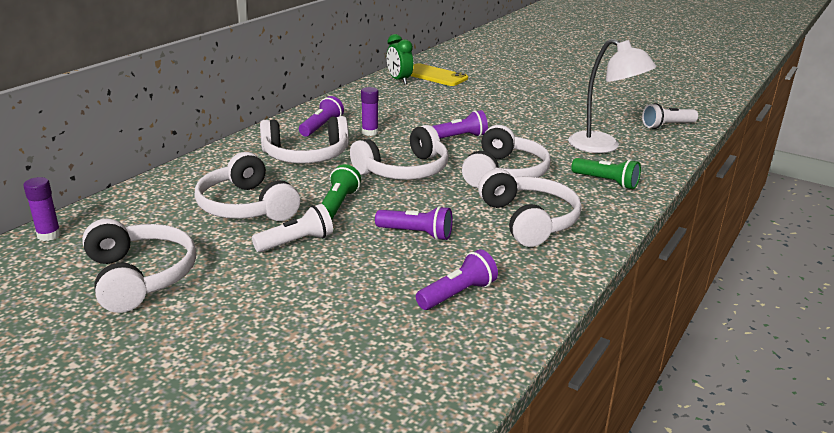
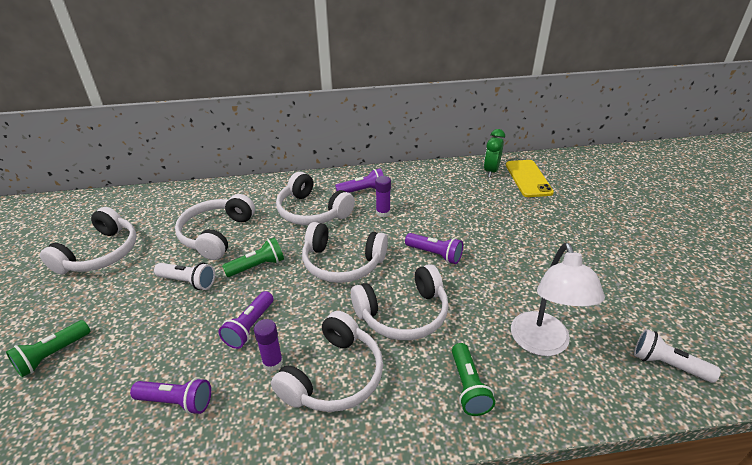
camera: 50 degrees right, 10 degrees up
purple glue stick [23,177,61,241] -> purple glue stick moved to [254,319,283,371]
purple flashlight [375,206,453,241] -> purple flashlight turned 45 degrees clockwise [218,291,274,349]
none -> green flashlight [6,320,90,377]

